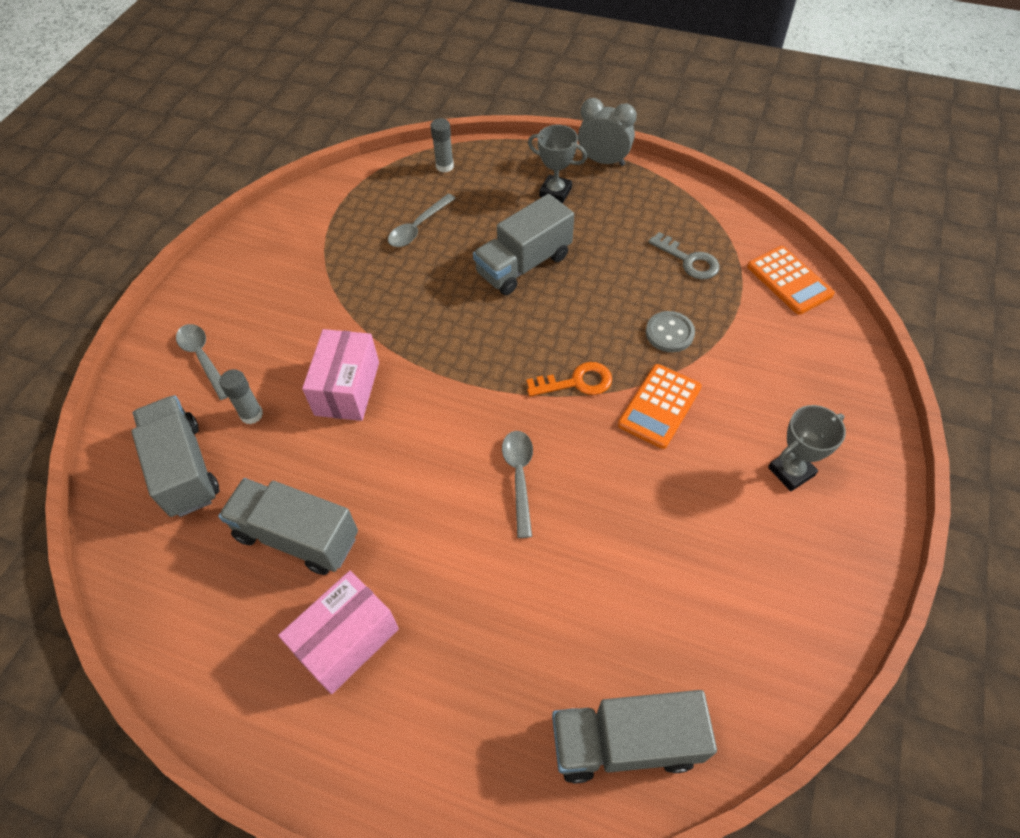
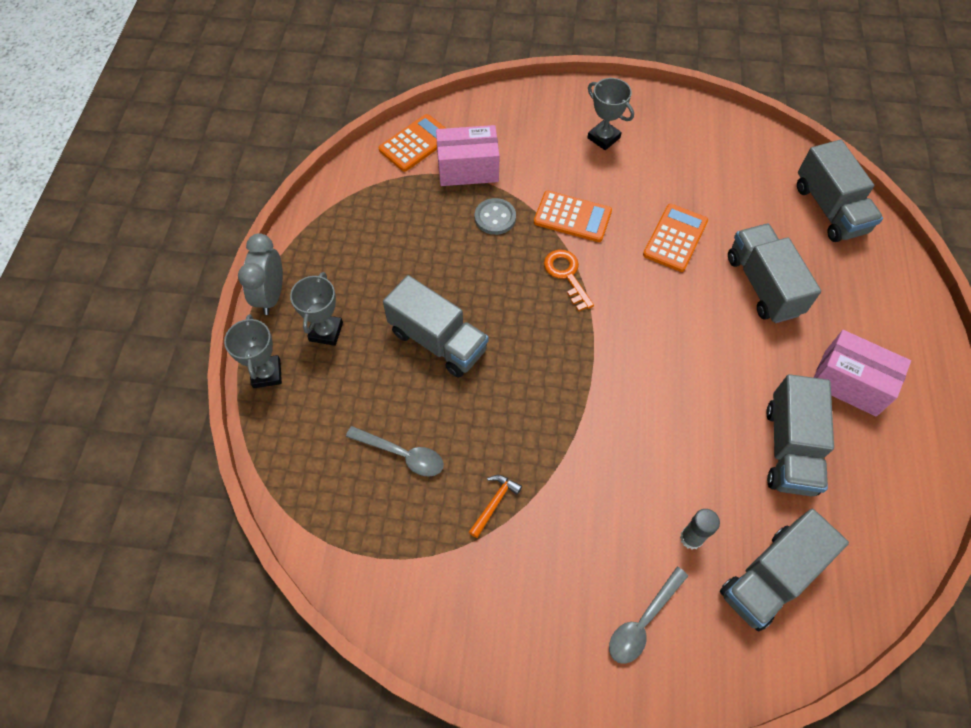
camera: 105 degrees left, 5 degrees up
pink box [302,329,379,421] -> pink box moved to [436,125,500,186]
grey glue stick [430,118,454,172] -> none
grey spoon [502,431,533,538] -> none
grey key [648,232,719,279] -> none
none -> grey trophy [224,314,282,388]
none -> orange hammer [469,475,522,538]
none -> orange calculator [643,204,708,272]
none -> grey truck [728,224,821,323]

